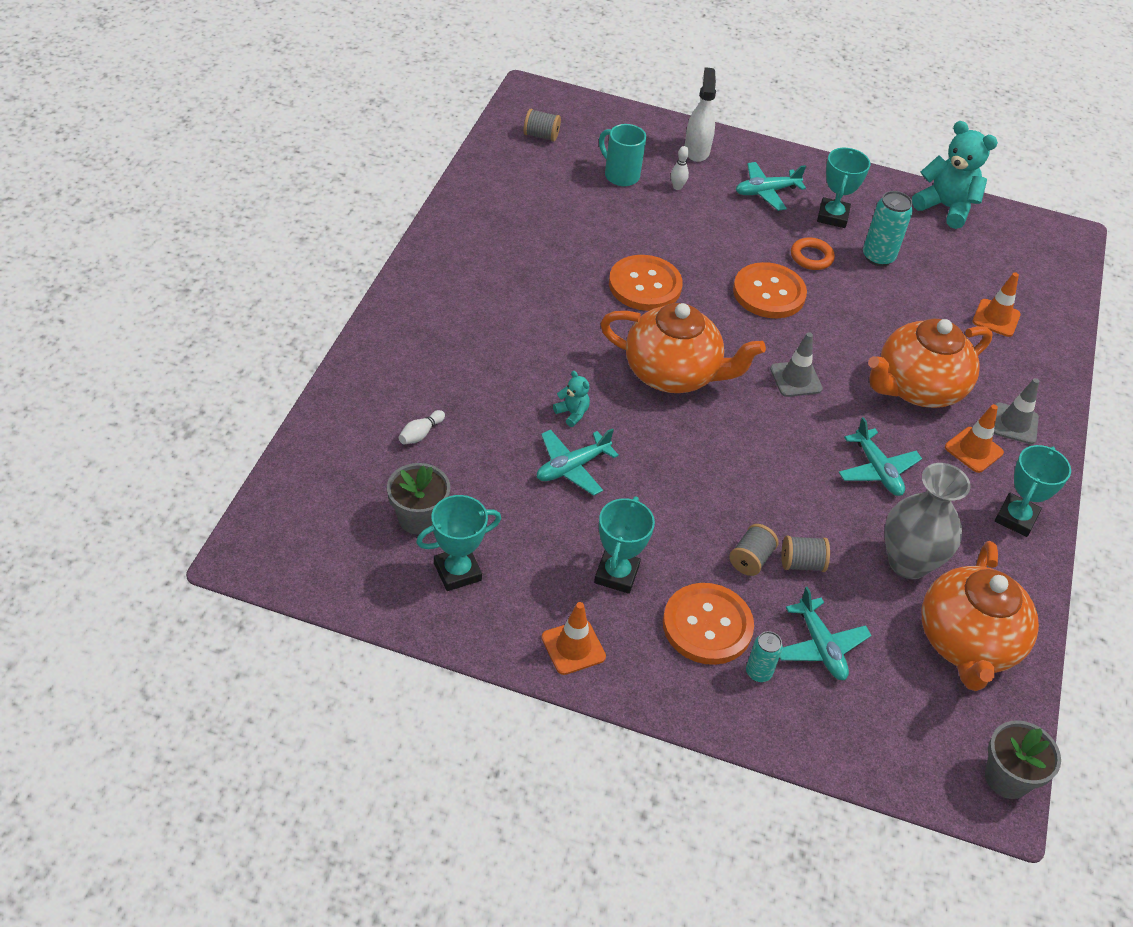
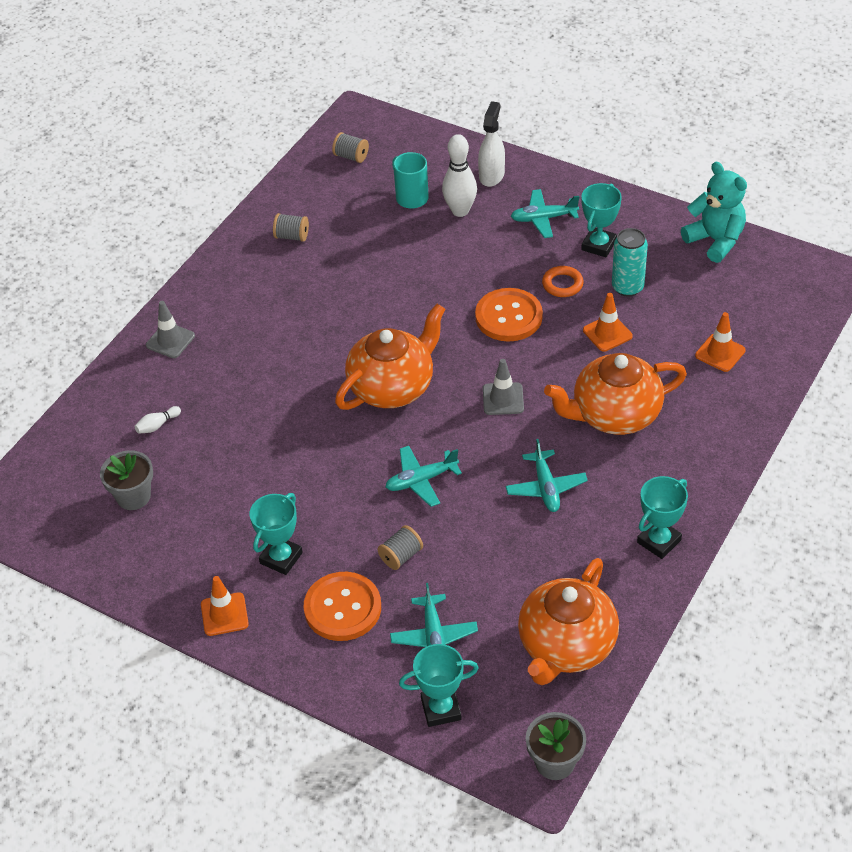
camera: 20 degrees right, 0 degrees up
turquoise trophy [416,495,501,591] -> turquoise trophy moved to [399,644,479,727]
turquoise plane [537,428,619,496] -> turquoise plane moved to [385,446,462,507]
turquoise teddy bear [553,371,590,427] -> none
orange teapot [600,303,766,393] -> orange teapot turned 75 degrees counterclockwise [335,304,445,410]
orange button [609,255,683,311] -> none
white bowling pin [671,146,689,190] -> white bowling pin [442,134,477,217], size x2.10
turquoise can [746,631,783,682] -> none
grey spool [782,535,830,572] -> grey spool moved to [273,213,309,242]
grey vase [885,463,971,579] -> none
orange traffic cone [945,404,1004,473] -> orange traffic cone moved to [583,293,633,352]
grey traffic cone [994,378,1039,444] -> grey traffic cone moved to [146,301,195,358]

